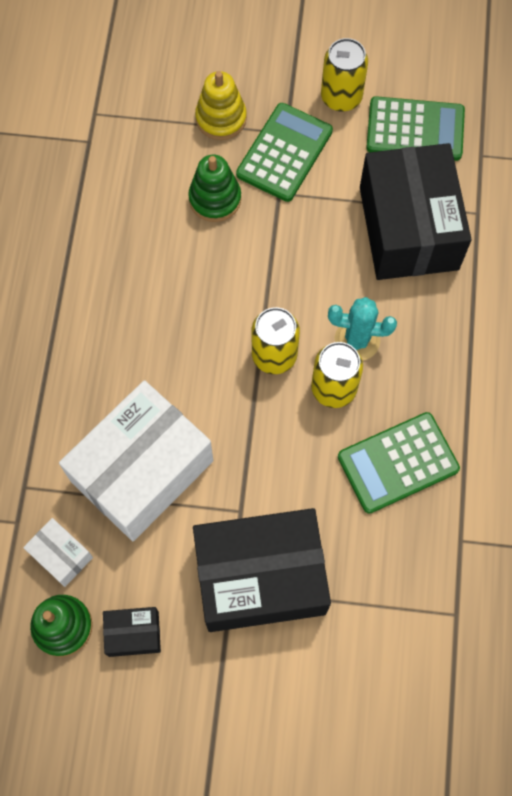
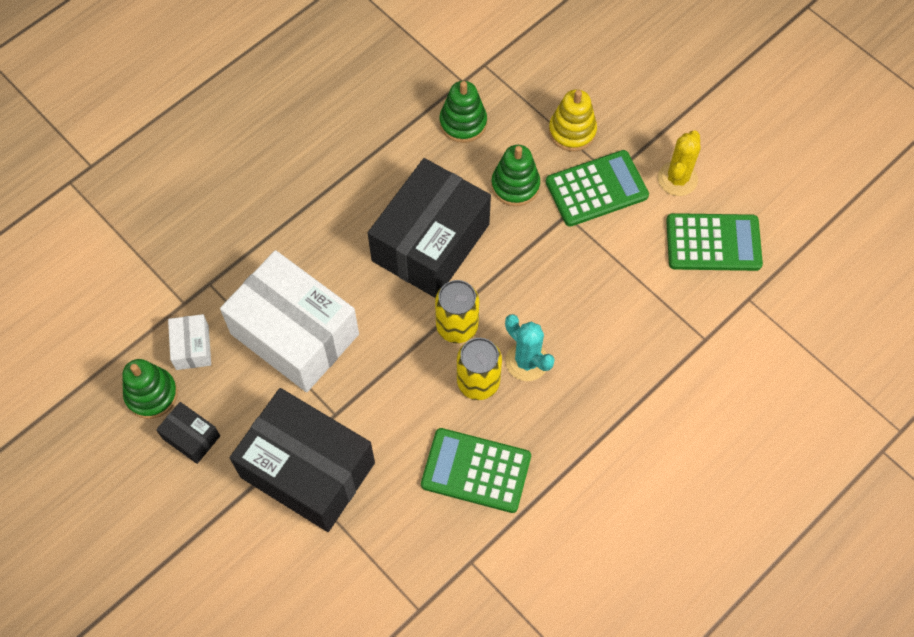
camera: 40 degrees right, 5 degrees down
white box [59,380,213,541] -> white box turned 45 degrees clockwise [220,250,359,392]
yellow can [321,38,368,112] -> yellow cactus [658,131,700,196]
black box [360,143,472,280] -> black box moved to [368,158,491,298]
green calculator [366,96,465,161] -> green calculator turned 45 degrees counterclockwise [666,213,763,271]
none -> green stacking toy [440,81,487,143]

